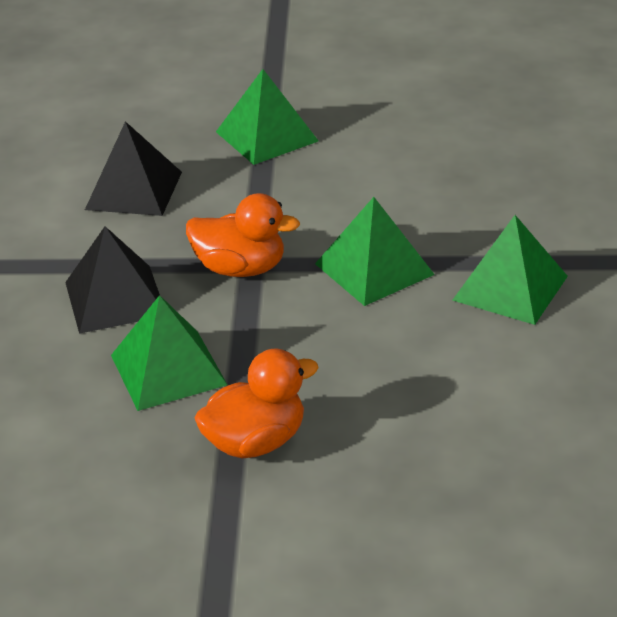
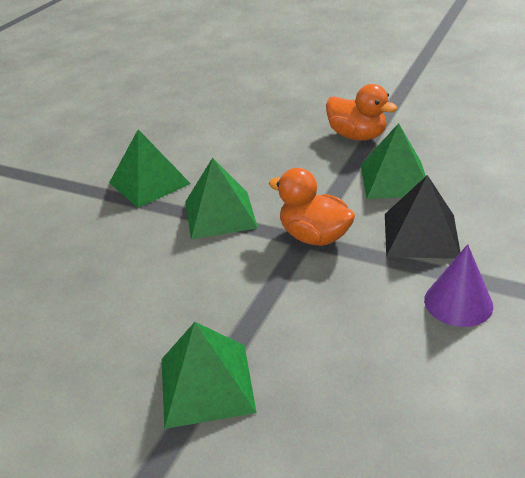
camera: 155 degrees left, 0 degrees up
black pyramid [85,121,182,216] -> none
orange duck [195,349,319,459] -> orange duck turned 135 degrees counterclockwise [326,84,398,141]
none -> purple cone [424,244,493,327]

